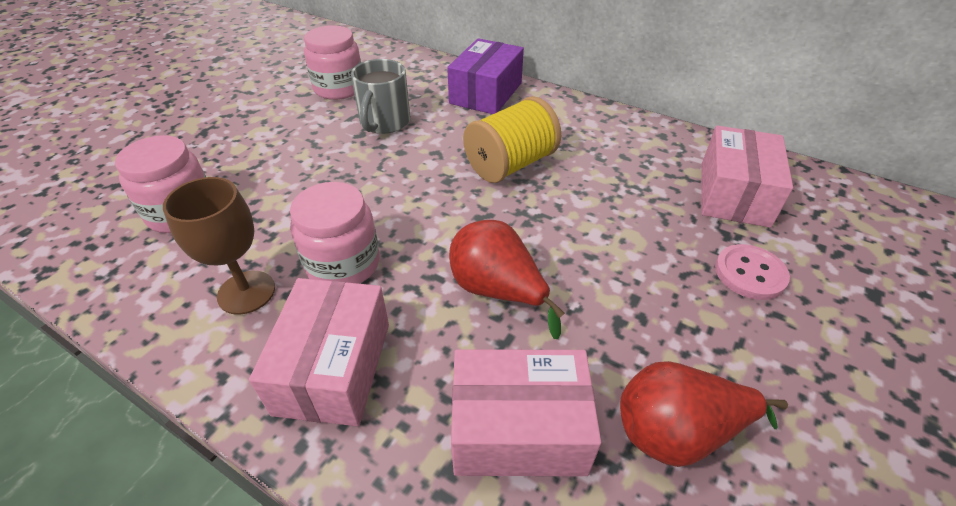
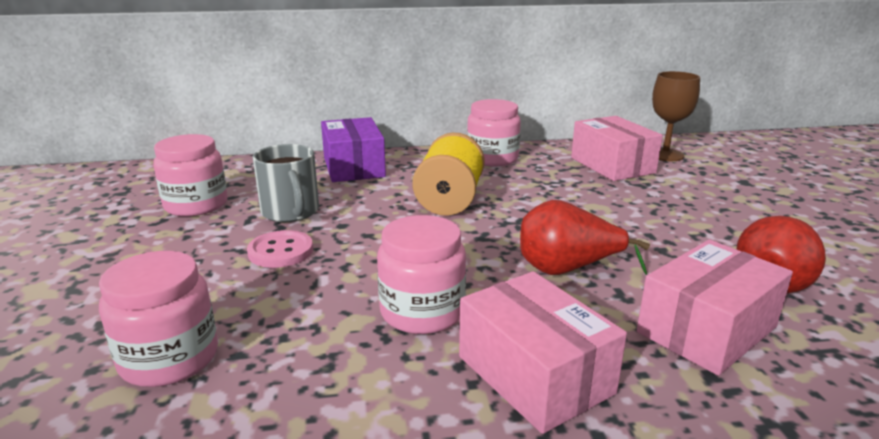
camera: 40 degrees left, 20 degrees down
brown goblet [163,177,275,315] -> brown goblet moved to [652,71,700,161]
pink button [715,244,790,300] -> pink button moved to [247,230,313,268]
none -> pink jar [467,99,521,166]

